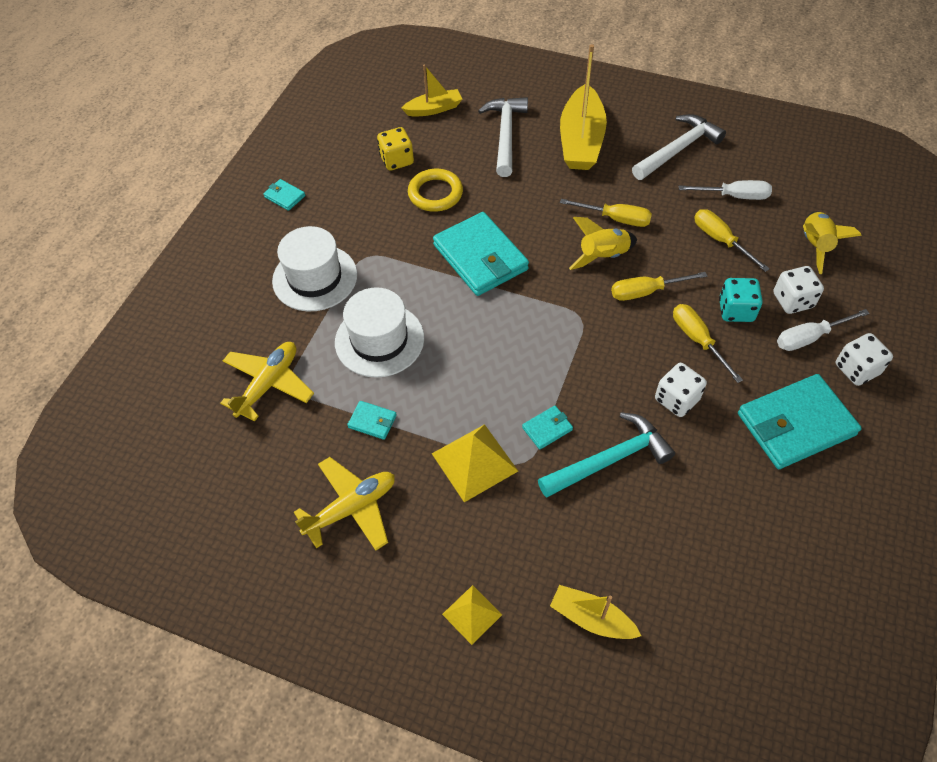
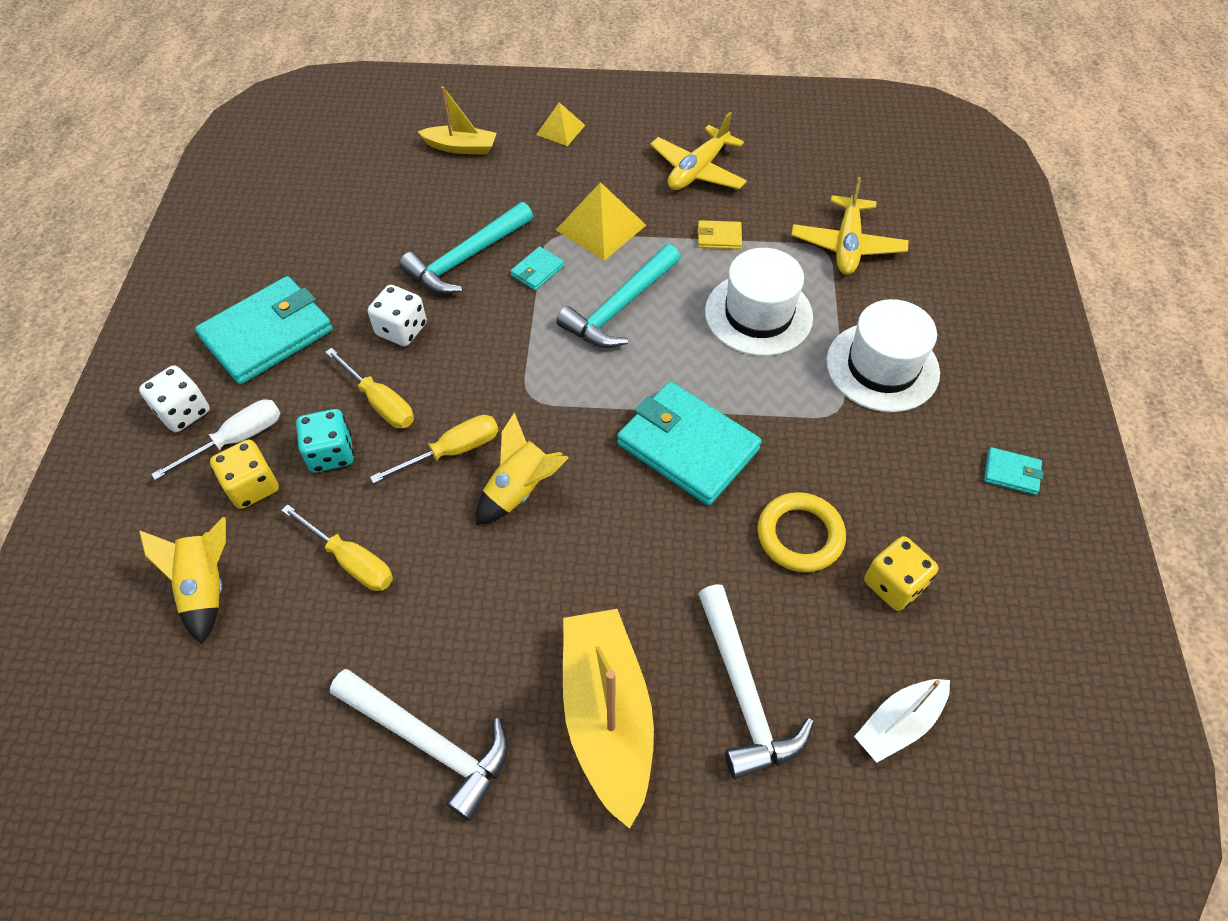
camera: 160 degrees right, 0 degrees up
turquoise wallet [347,401,397,440] -> yellow wallet [697,220,742,250]
yellow boat [401,65,462,116] -> white boat [854,679,950,763]
yellow screwdriver [560,199,652,227] -> none
white hammer [632,114,726,180] -> white hammer turned 90 degrees counterclockwise [330,669,509,821]
white screwdriver [679,180,772,200] -> none
white dice [773,266,824,314] -> yellow dice [210,439,279,509]
none -> turquoise hammer [556,244,680,348]

